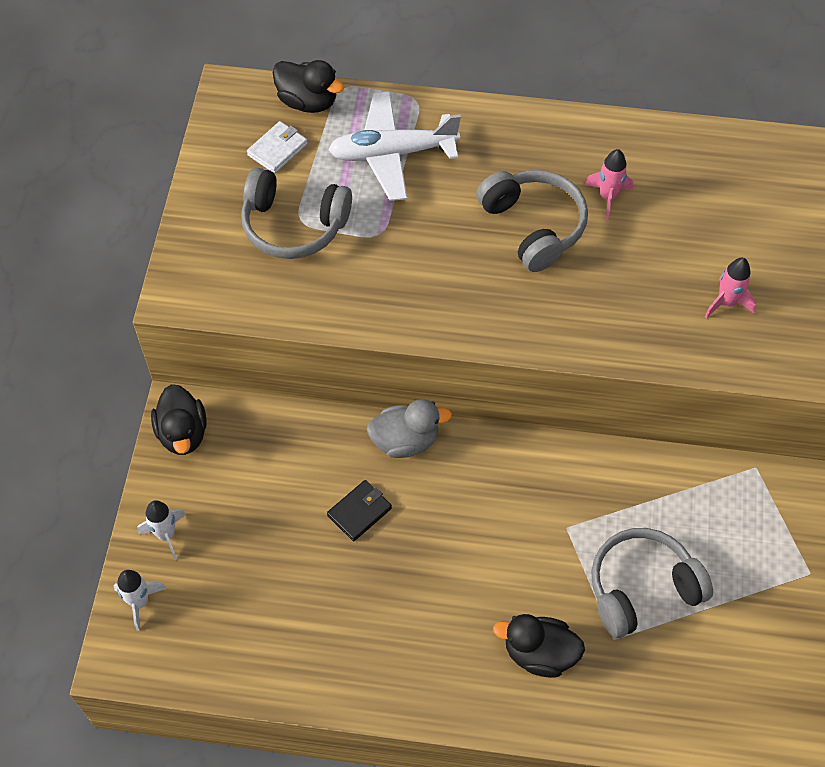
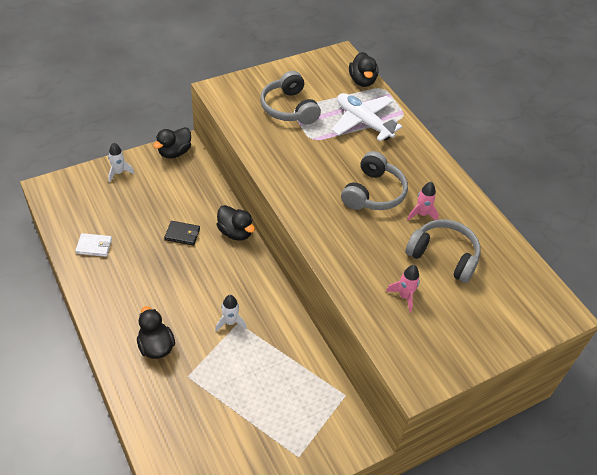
camera: 50 degrees right, 10 degrees down
white rocket [114,570,167,631] -> white rocket moved to [215,295,247,332]
white wallet [247,121,308,174] -> white wallet moved to [75,233,112,257]
grey duck [367,399,452,458] -> black duck [217,205,255,241]
grey headphones [591,528,713,638] -> grey headphones moved to [405,219,481,283]

